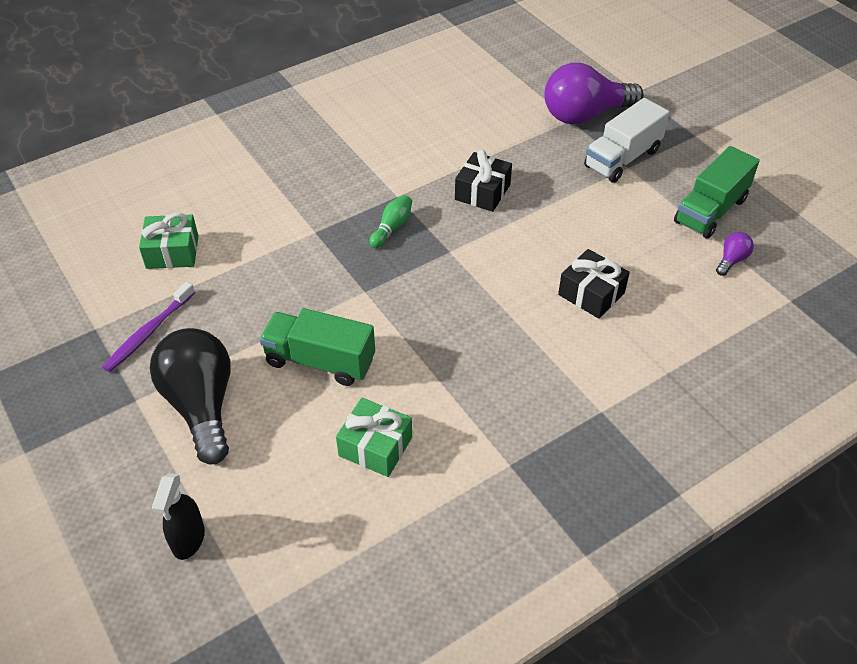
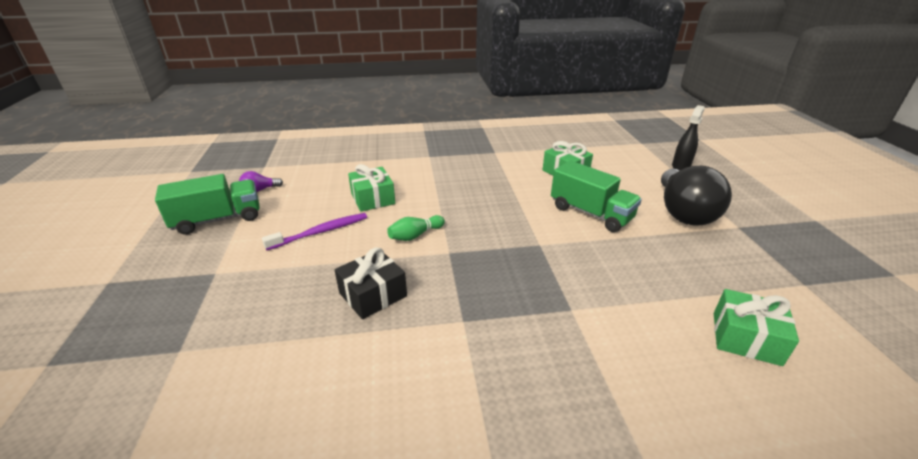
camera: 155 degrees left, 15 degrees down
purple toothbrush [103,281,195,372] -> purple toothbrush moved to [262,213,367,250]
green bowling pin [369,195,412,248] -> green bowling pin moved to [387,215,445,241]
purple light bulb [544,63,644,124] -> none
black gift [558,249,630,319] -> green gift [348,164,395,212]
white truck [584,98,670,183] -> none

